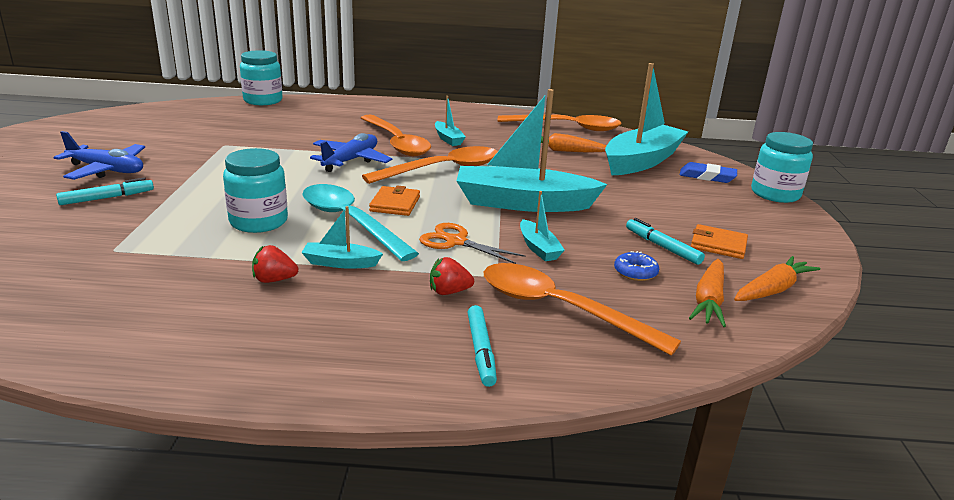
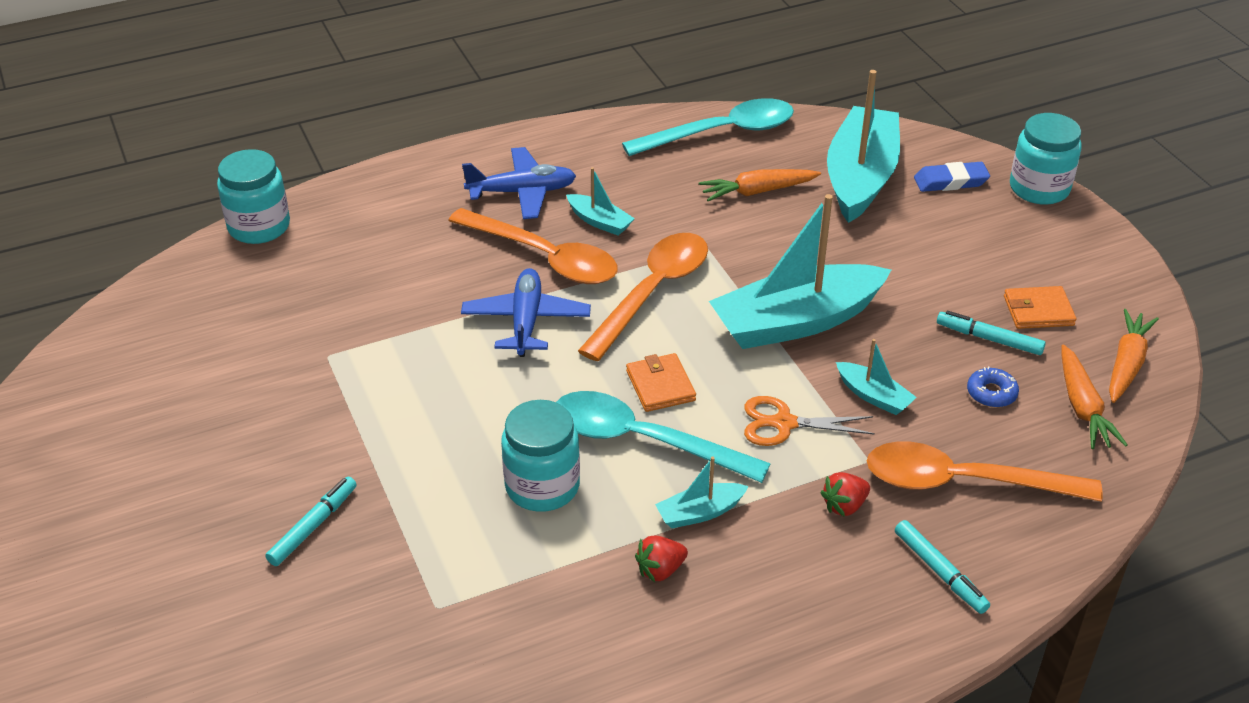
camera: 25 degrees left, 15 degrees up
blue plane [53,131,145,180] -> blue plane moved to [462,147,576,219]
orange spoon [498,114,621,131] -> turquoise spoon [622,98,794,156]

